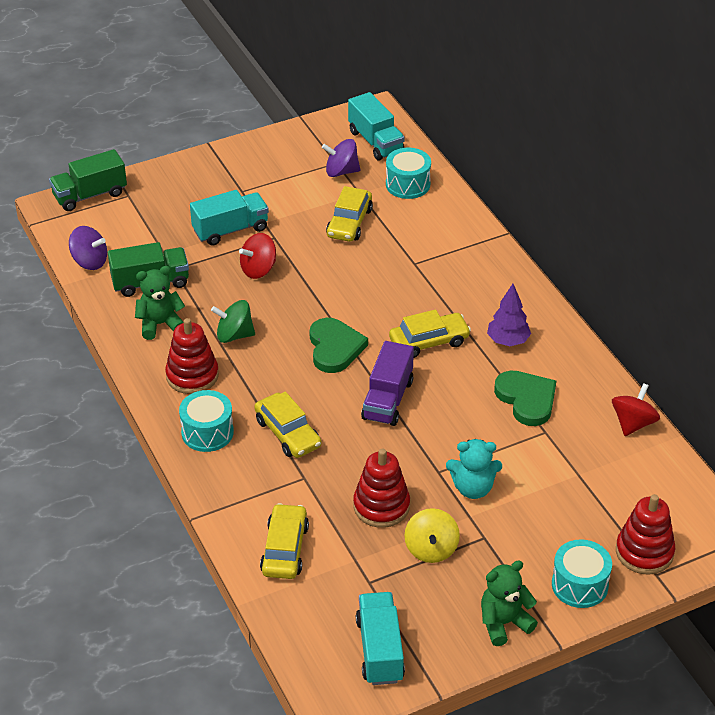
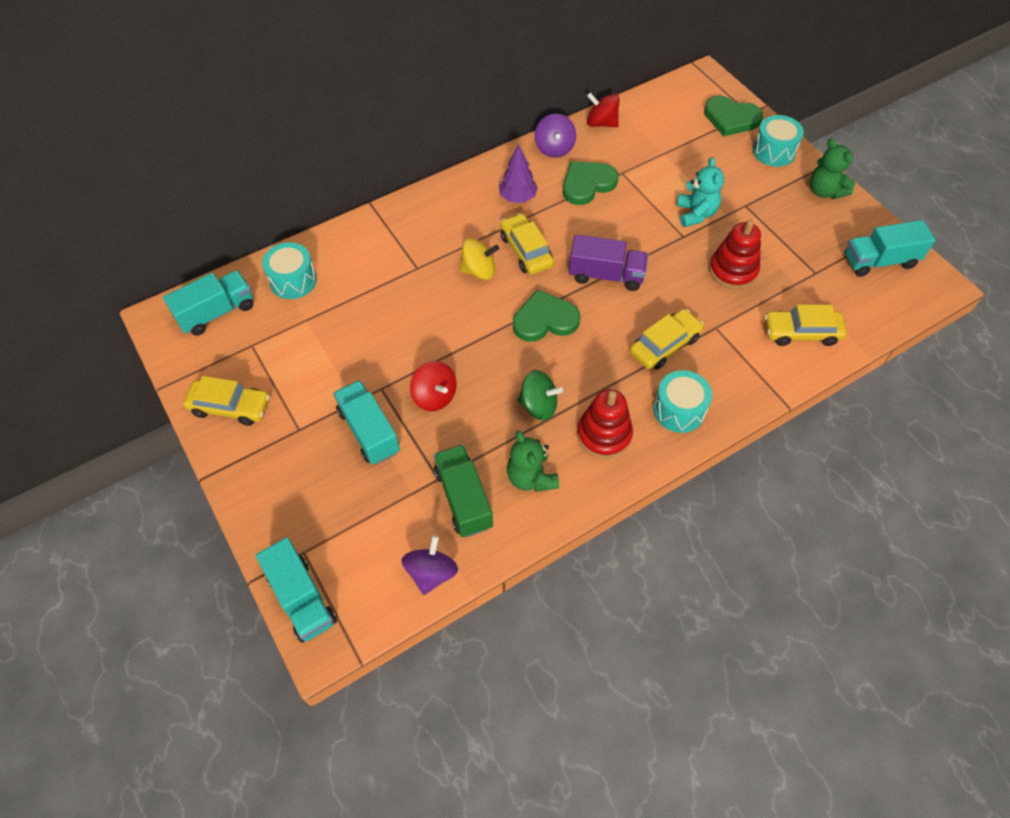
camera: 95 degrees left, 15 degrees up
green truck [49,149,127,211] -> turquoise truck [256,537,337,643]
green spinning top [211,300,255,343] -> green spinning top turned 75 degrees counterclockwise [518,370,563,420]
purple spinning top [322,139,360,177] -> purple spinning top moved to [535,114,576,158]
yellow car [326,186,373,242] -> yellow car moved to [183,376,270,426]
yellow spinning top [404,508,460,563] -> yellow spinning top moved to [459,238,499,280]
red stacking toy [616,494,675,575] -> green heart [704,96,763,136]

